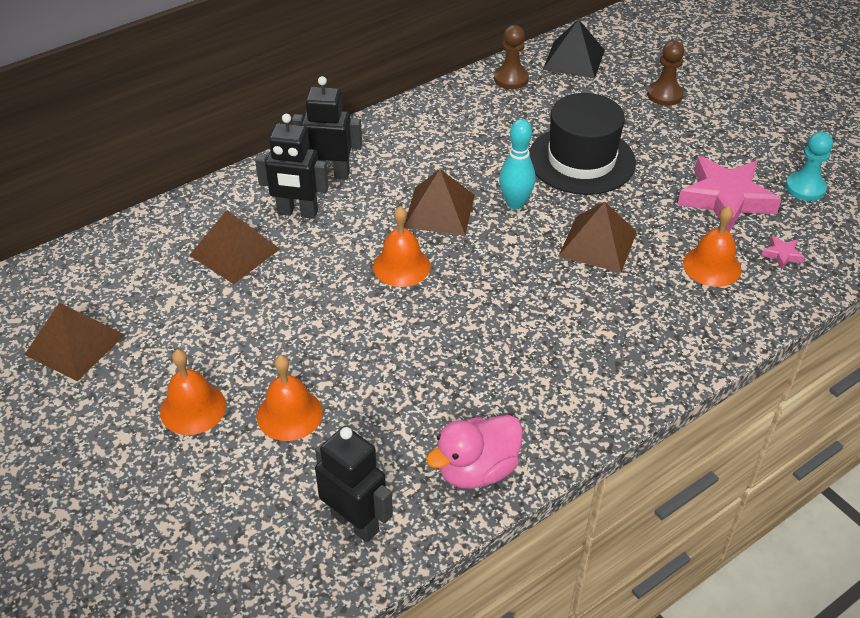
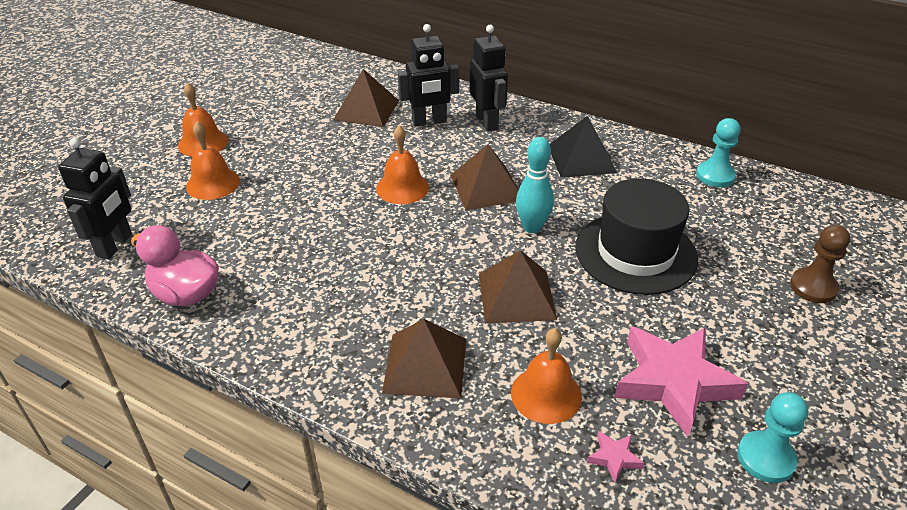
camera: 65 degrees right, 5 degrees down
brown pyramid [24,302,125,381] -> brown pyramid moved to [382,319,466,398]
black robot [255,114,329,219] -> black robot turned 90 degrees counterclockwise [398,24,459,127]
brown pawn [494,25,529,89] -> turquoise pawn [696,118,741,187]
black pyramid [543,19,605,79] -> black pyramid moved to [550,116,617,178]

